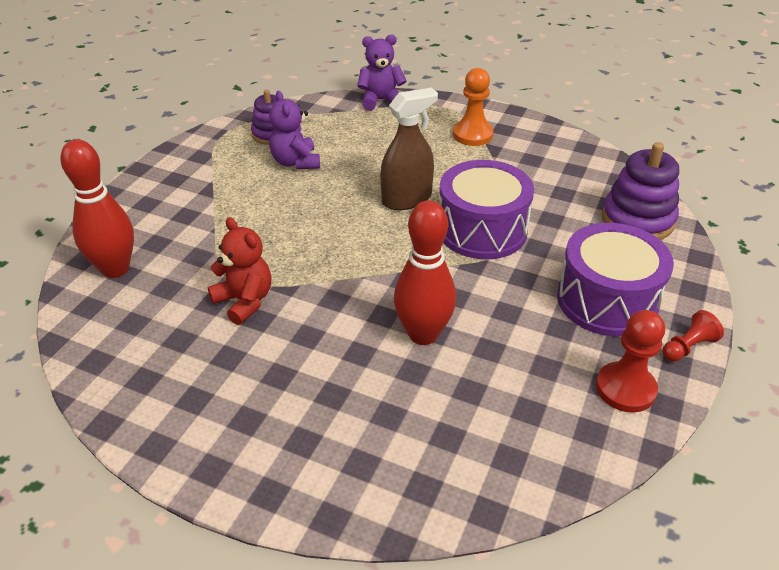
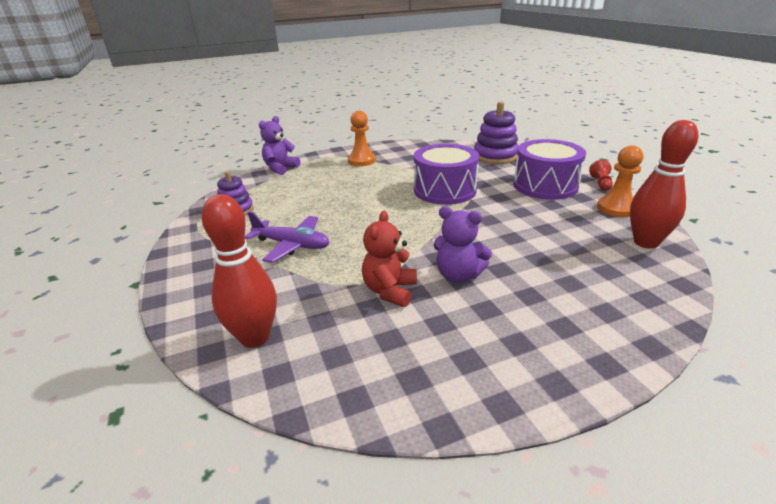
camera: 45 degrees left, 10 degrees down
red teddy bear [208,217,271,325] -> red teddy bear turned 75 degrees counterclockwise [362,211,417,307]
purple teddy bear [269,91,320,170] -> purple teddy bear moved to [434,206,492,283]
brown spray bottle [381,88,438,210] -> none
red bowling pin [394,200,456,345] -> red bowling pin moved to [630,120,698,249]
red pawn [596,310,665,413] -> orange pawn [597,145,643,217]
none -> purple plane [245,212,330,263]

